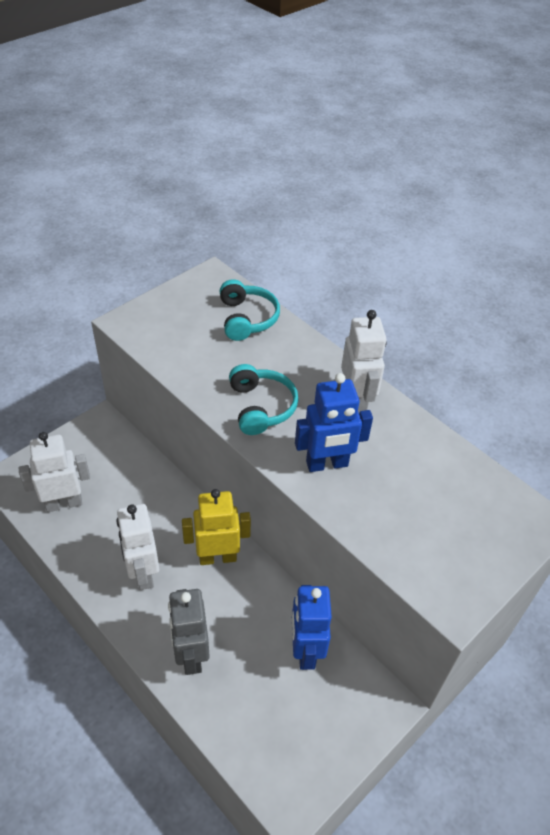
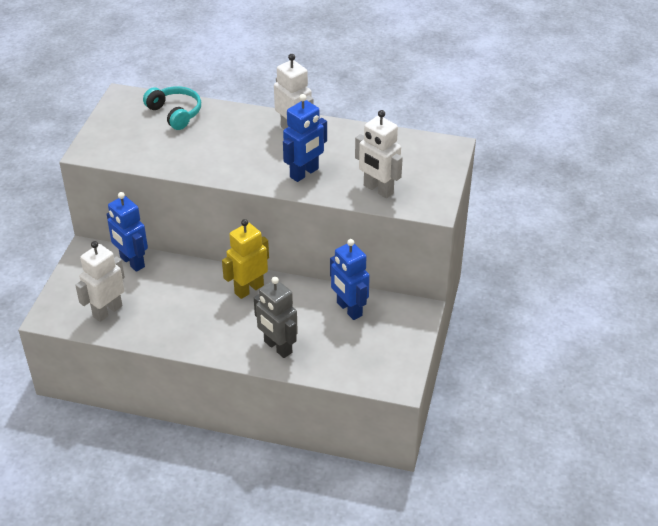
camera: 30 degrees left, 5 degrees down
white robot [116,504,159,590] -> white robot moved to [355,110,403,198]
turquoise headphones [229,364,298,435] -> none
none -> blue robot [107,192,148,272]

